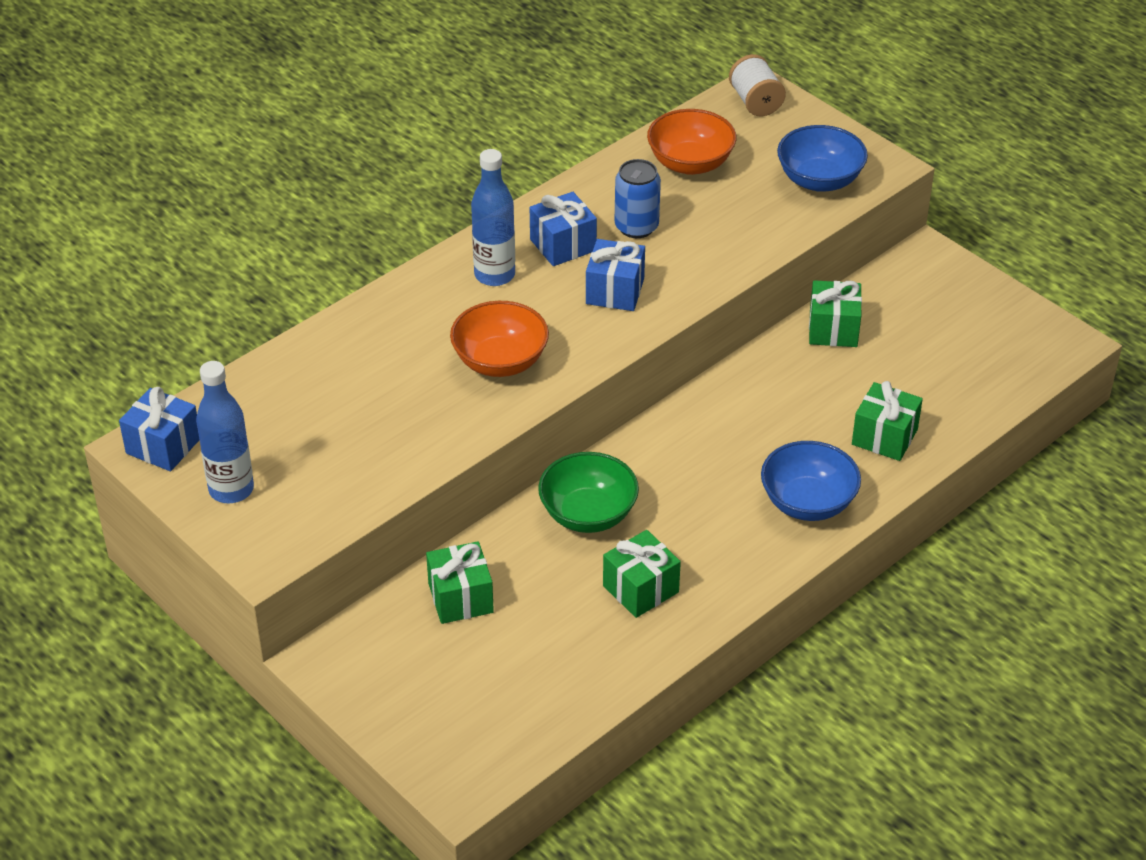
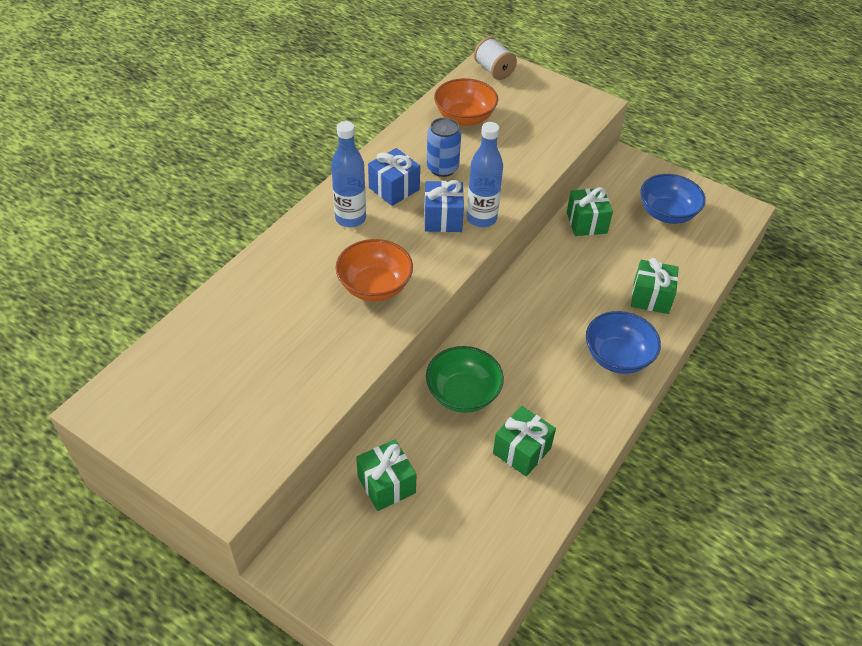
camera: 15 degrees left, 5 degrees up
blue gift [119,387,199,471] -> none
blue bottle [196,361,254,503] -> blue bottle moved to [467,122,503,227]
blue bowl [777,125,868,192] -> blue bowl moved to [640,174,706,224]

